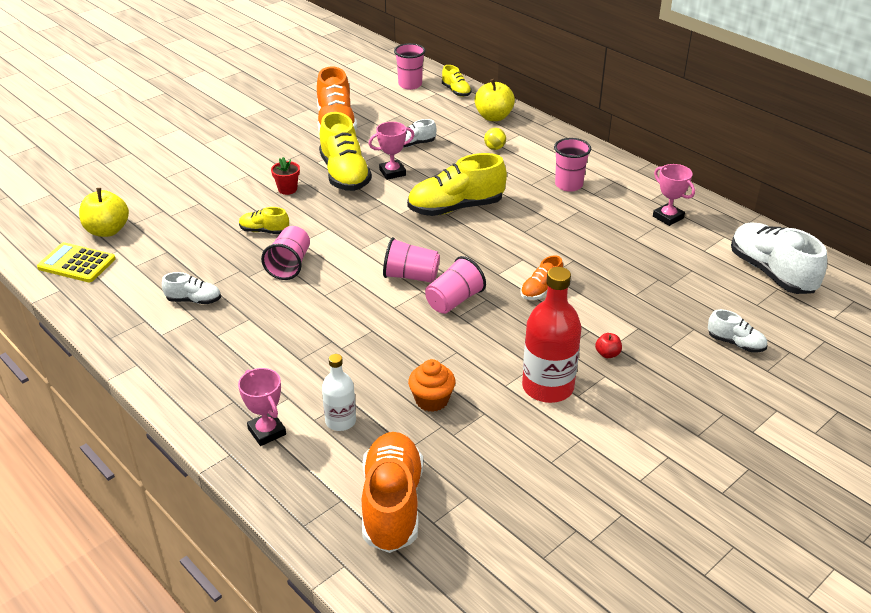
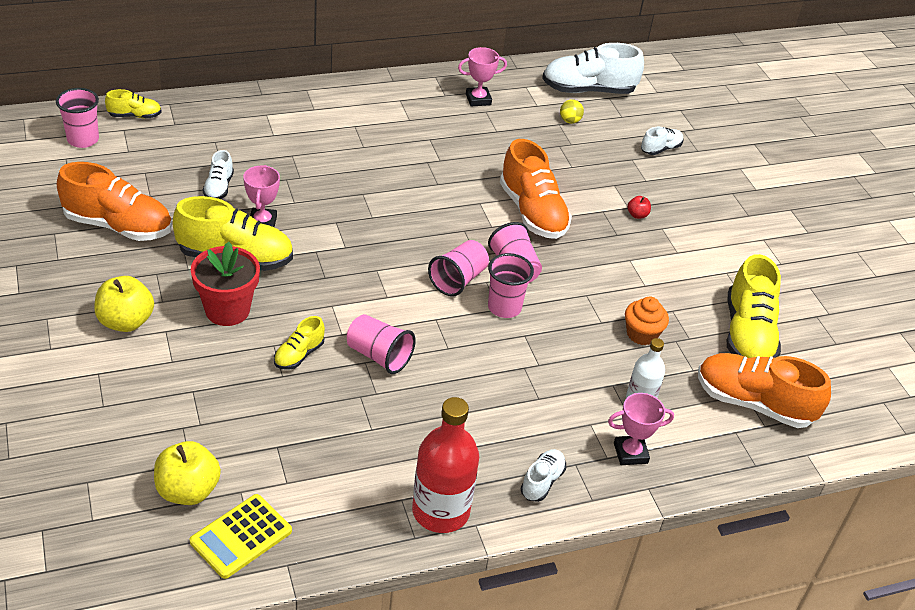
camera: 70 degrees left, 5 degrees up
white shoe [162,272,221,304] -> white shoe moved to [521,449,566,502]
red flower pot [271,157,300,195] -> red flower pot [191,242,260,326], size x1.85
yellow shoe [407,153,507,216] -> yellow shoe moved to [727,254,781,358]
yellow apple [475,79,515,121] -> yellow apple moved to [94,276,154,332]
yellow ball [484,128,506,150] -> yellow ball moved to [560,99,584,124]
orange shoe [520,255,563,300] -> orange shoe [500,139,572,239], size x1.99
red bottle [522,267,581,403] -> red bottle moved to [412,397,479,533]
pink cup [554,138,591,192] -> pink cup moved to [488,253,534,318]

